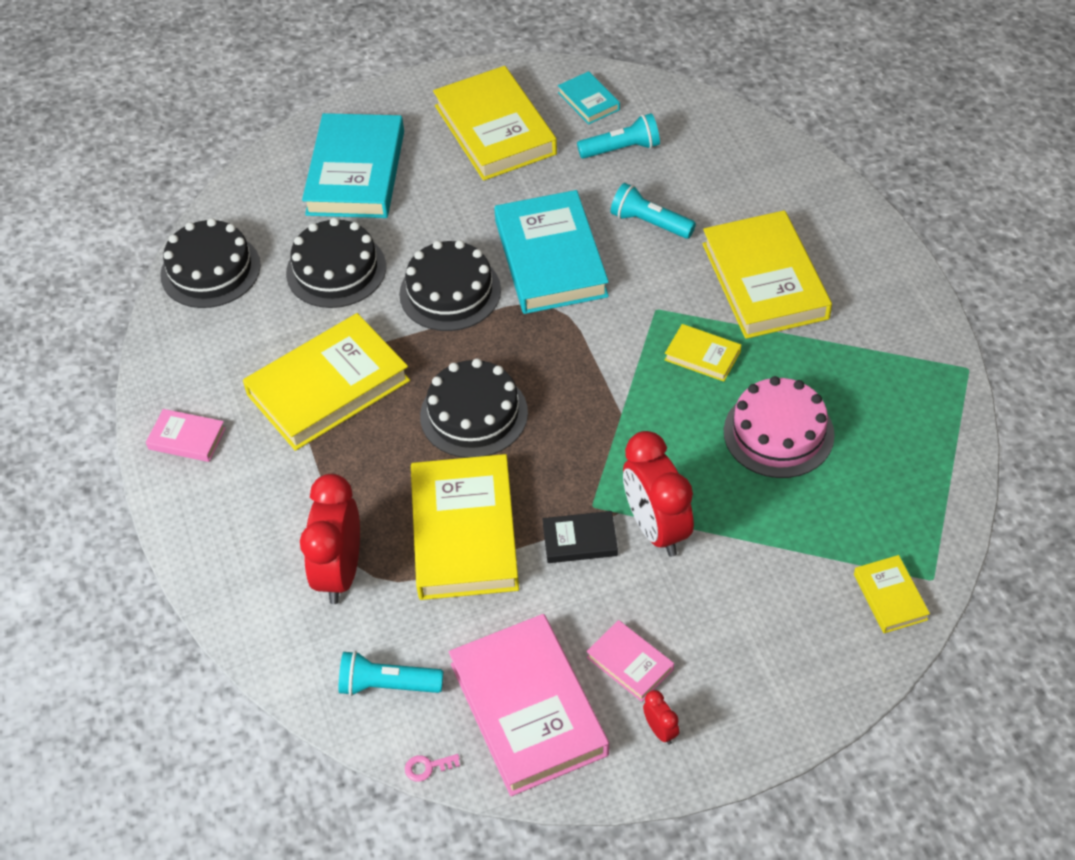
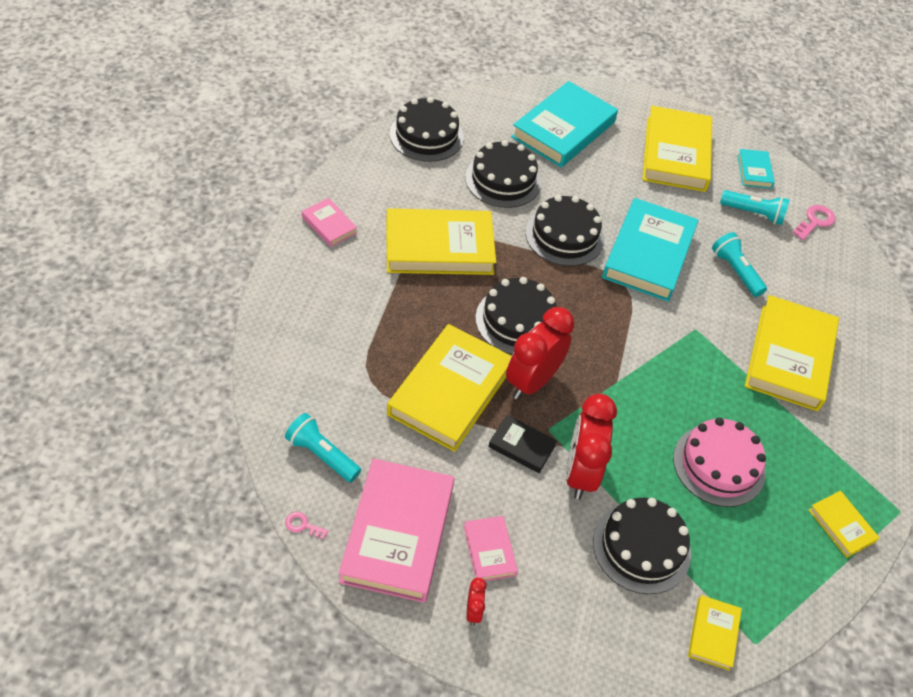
camera: 25 degrees right, 0 degrees up
red clock [300,474,360,604] -> red clock moved to [506,307,574,400]
yellow book [665,324,741,382] -> yellow book moved to [809,491,879,558]
none -> black cake [593,498,691,594]
none -> pink key [793,205,836,240]

